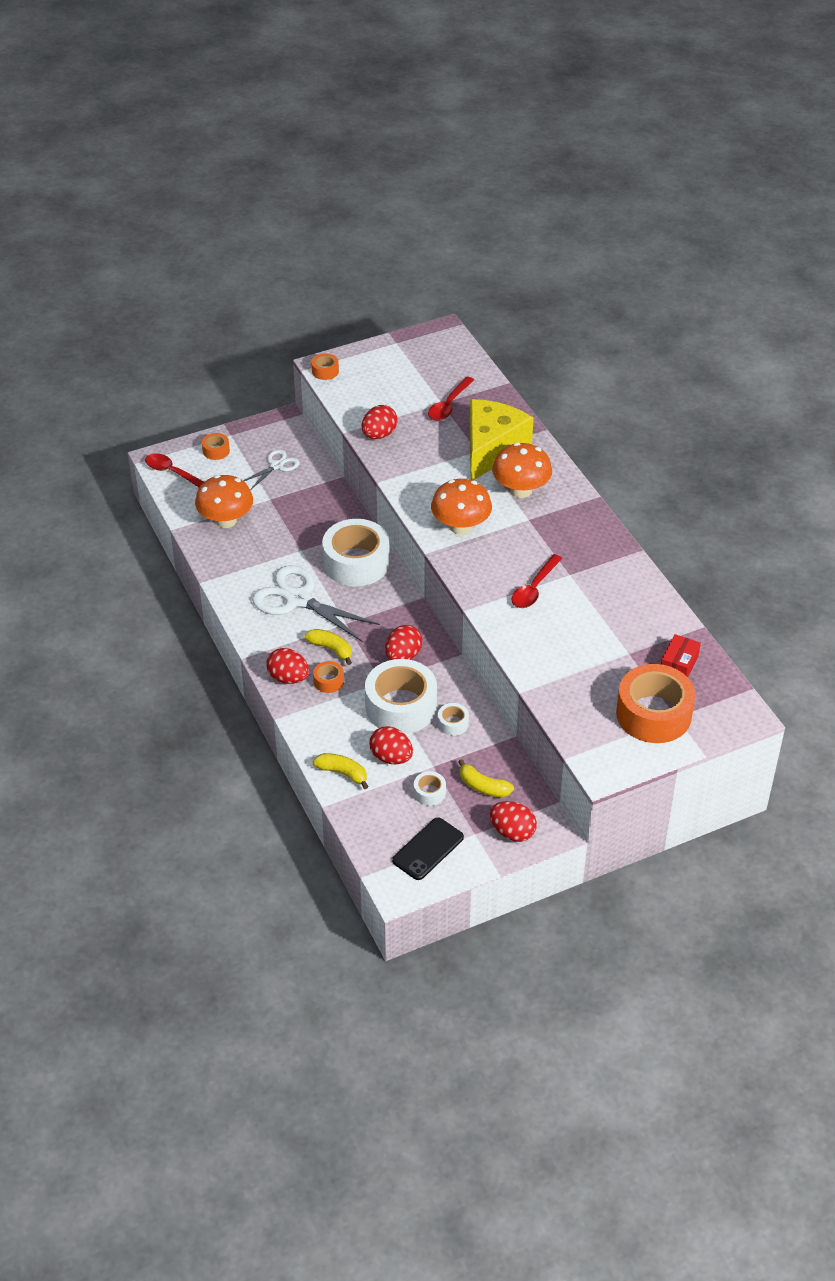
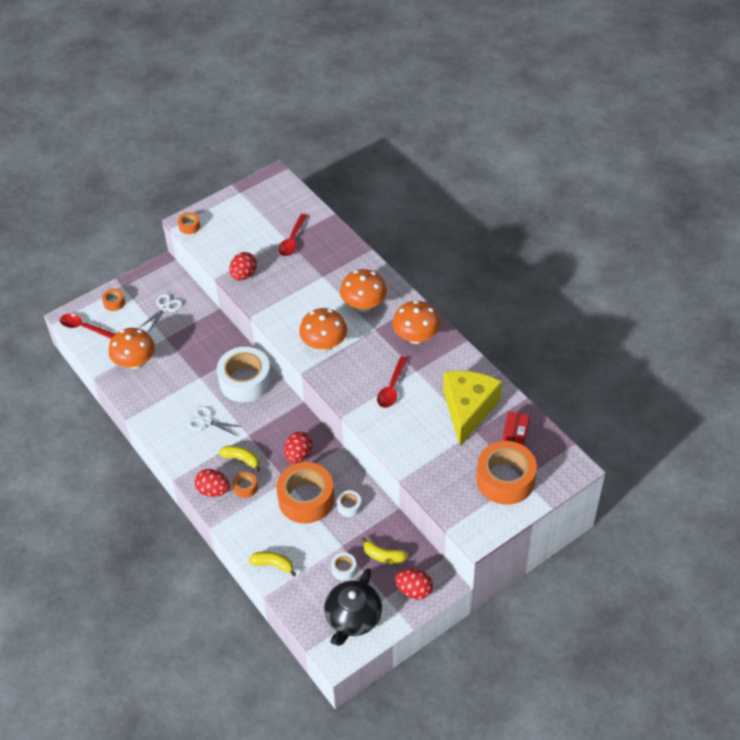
camera: 10 degrees left, 5 degrees up
white scissors [252,565,380,642] -> white scissors [188,406,242,436], size x0.53
white tape [365,659,437,734] -> orange tape [276,462,334,524]
red egg [369,726,413,764] -> none
black phone [392,817,464,880] -> black teapot [324,568,382,646]
yellow cheese [470,399,534,480] -> yellow cheese moved to [443,371,502,446]
none -> orange mushroom [392,300,440,344]

